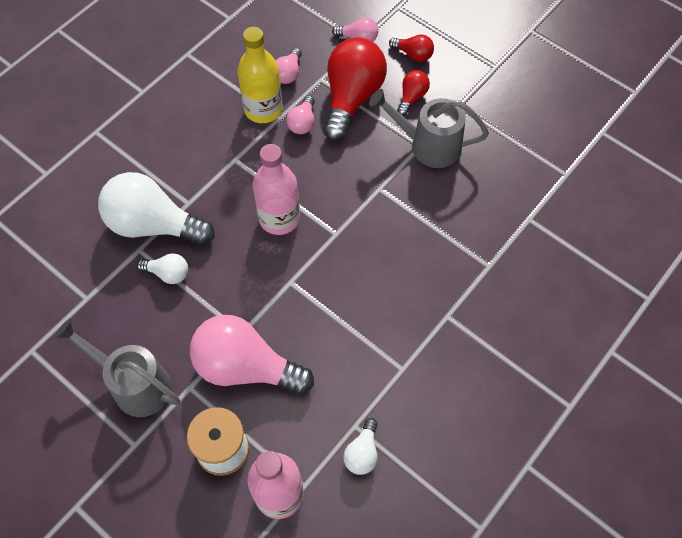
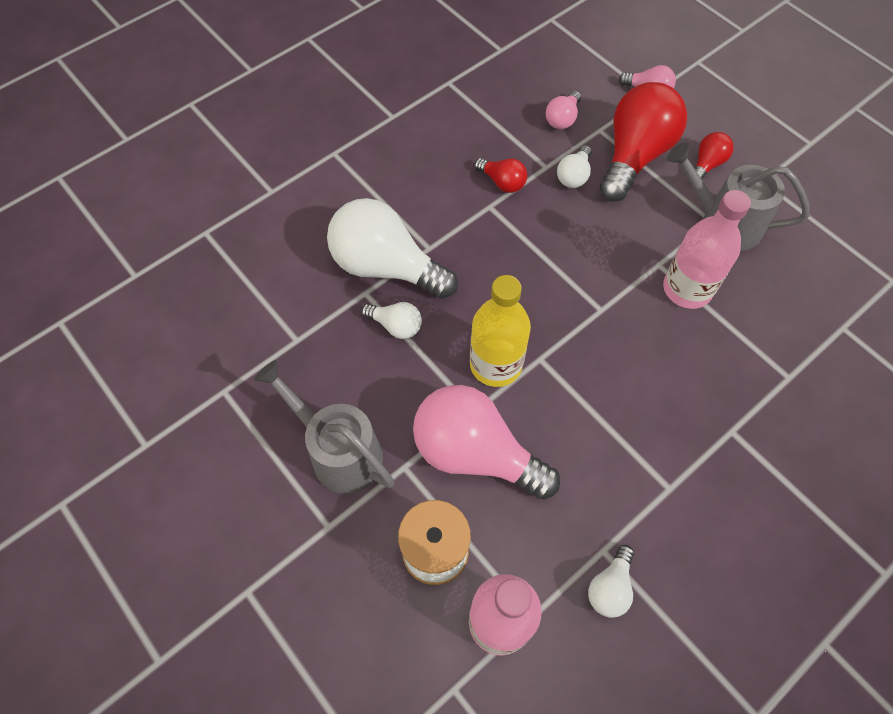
camera: 10 degrees right, 0 degrees up
yellow bottle [237,27,283,123] -> yellow bottle moved to [470,275,531,387]
pink bottle [253,144,300,235] -> pink bottle moved to [663,190,751,309]
pink light bulb [286,96,315,134] -> white light bulb [557,145,591,188]
red light bulb [389,34,434,62] -> red light bulb moved to [474,158,527,193]

